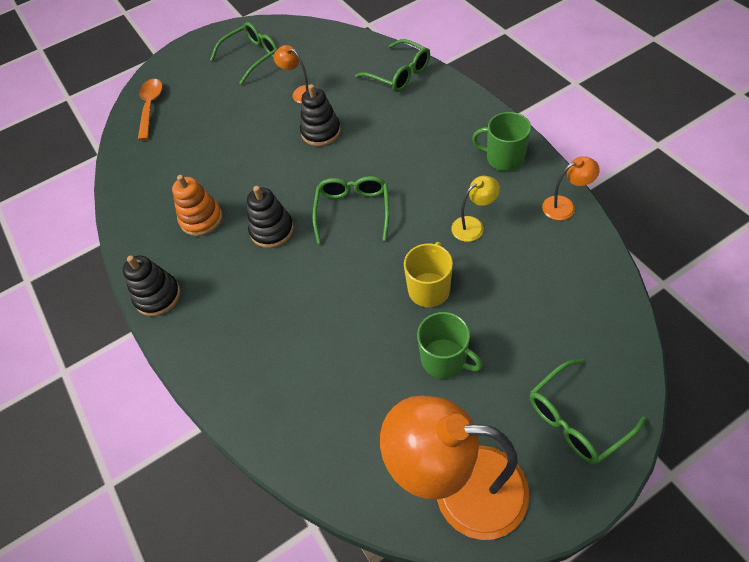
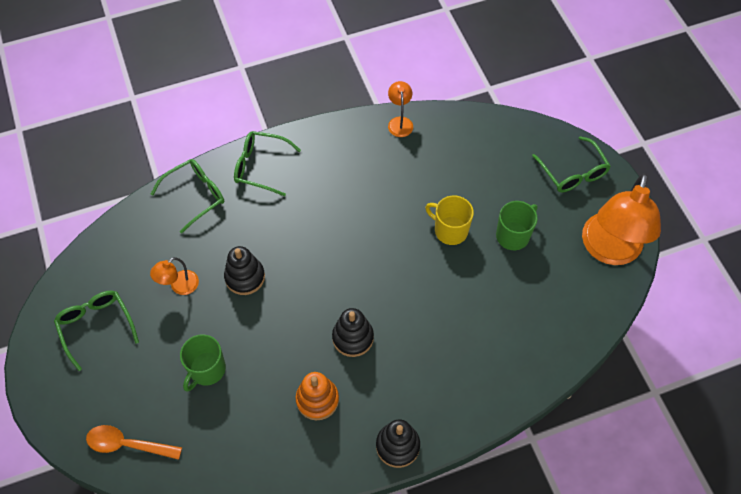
camera: 85 degrees left, 5 degrees up
green glasses [312,176,389,244] -> green glasses moved to [234,131,301,196]
yellow lamp [451,176,500,242] -> none
green mug [472,112,531,171] -> green mug moved to [180,334,226,392]

